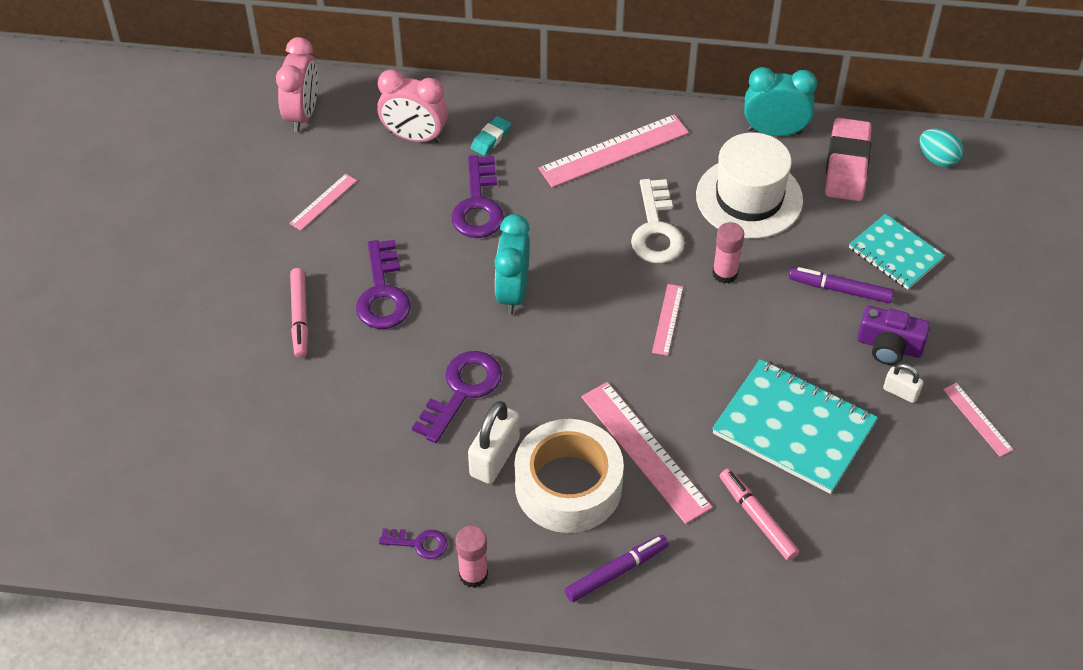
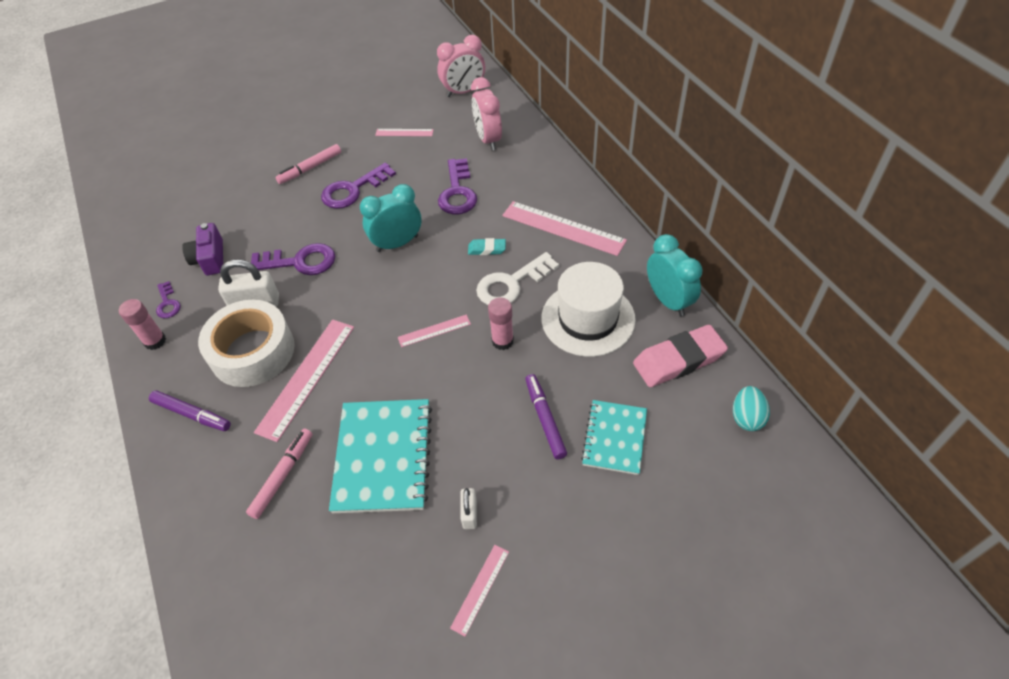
camera: 60 degrees right, 0 degrees up
purple key [451,155,504,238] -> purple key turned 60 degrees counterclockwise [438,158,477,214]
turquoise eraser [471,116,511,156] -> turquoise eraser moved to [468,238,506,255]
purple camera [857,306,930,365] -> purple camera moved to [182,223,223,276]

